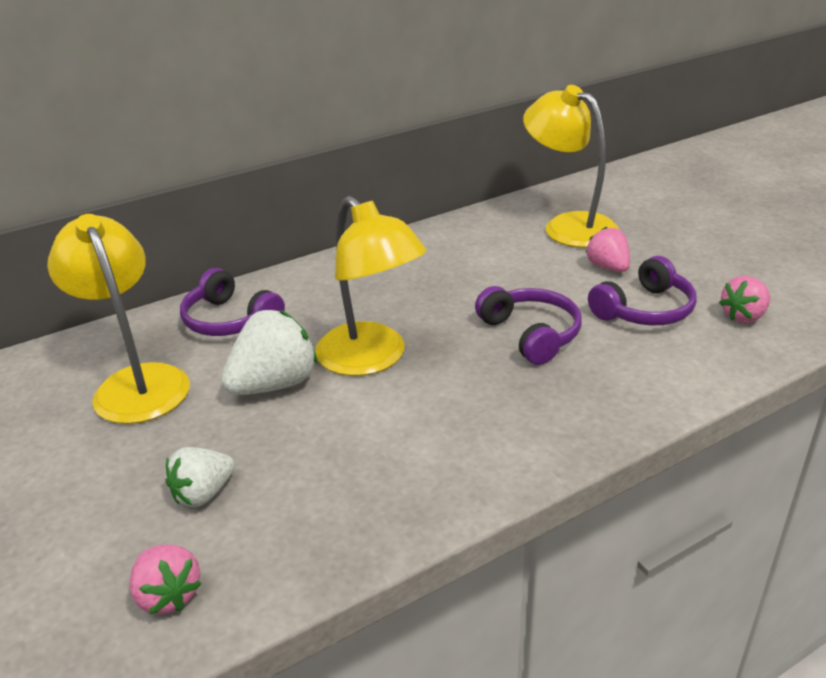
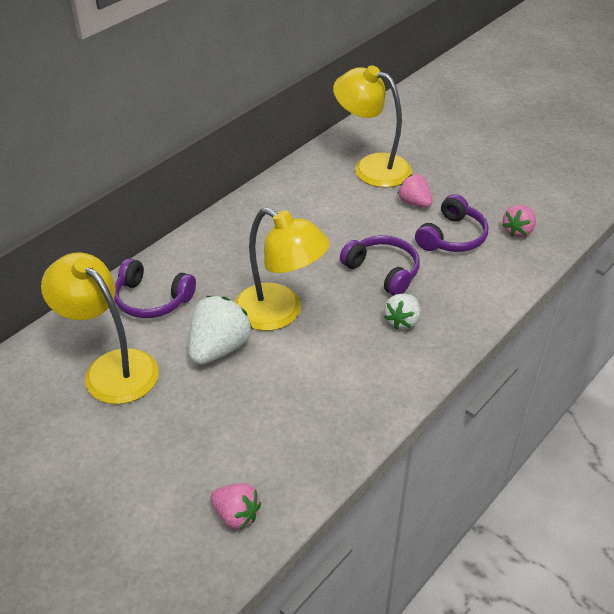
camera: 20 degrees left, 10 degrees up
white strawberry [165,447,235,507] -> white strawberry moved to [384,294,420,330]

